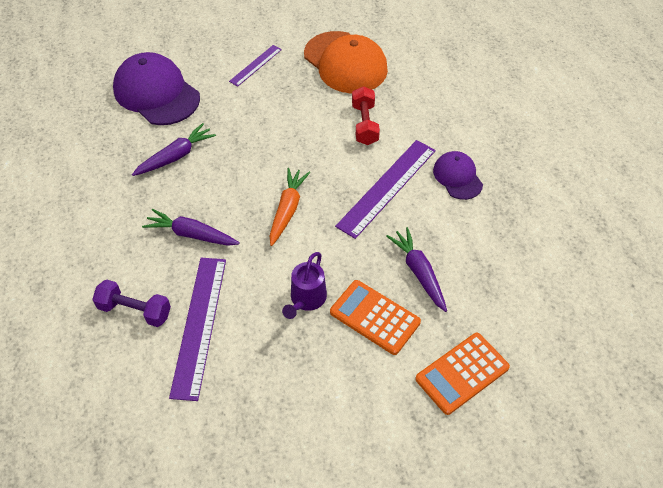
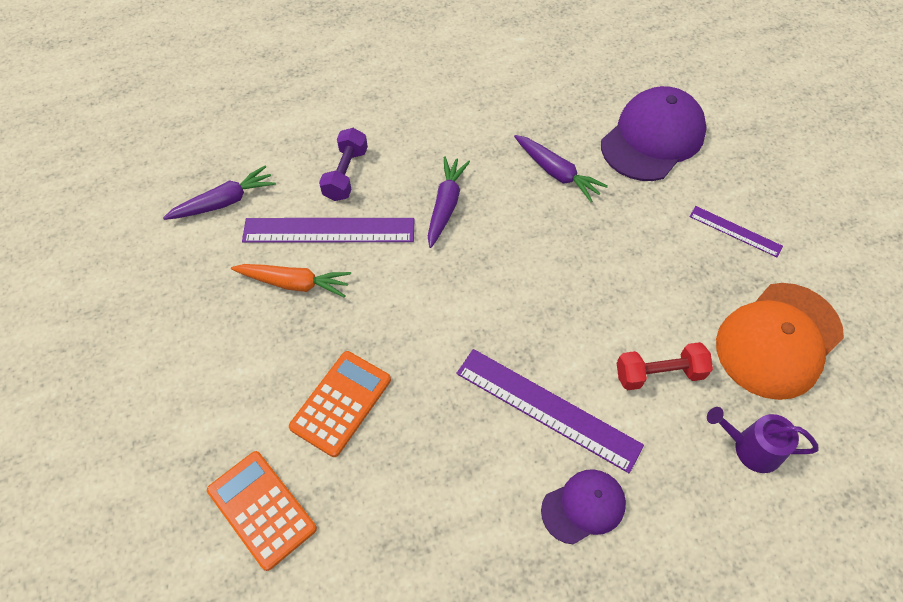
camera: 85 degrees right, 5 degrees up
orange carrot [270,168,310,246] -> orange carrot moved to [231,264,351,298]
purple watering can [282,252,327,319] -> purple watering can moved to [707,407,819,473]
purple carrot [386,227,447,312] -> purple carrot moved to [163,166,276,220]

